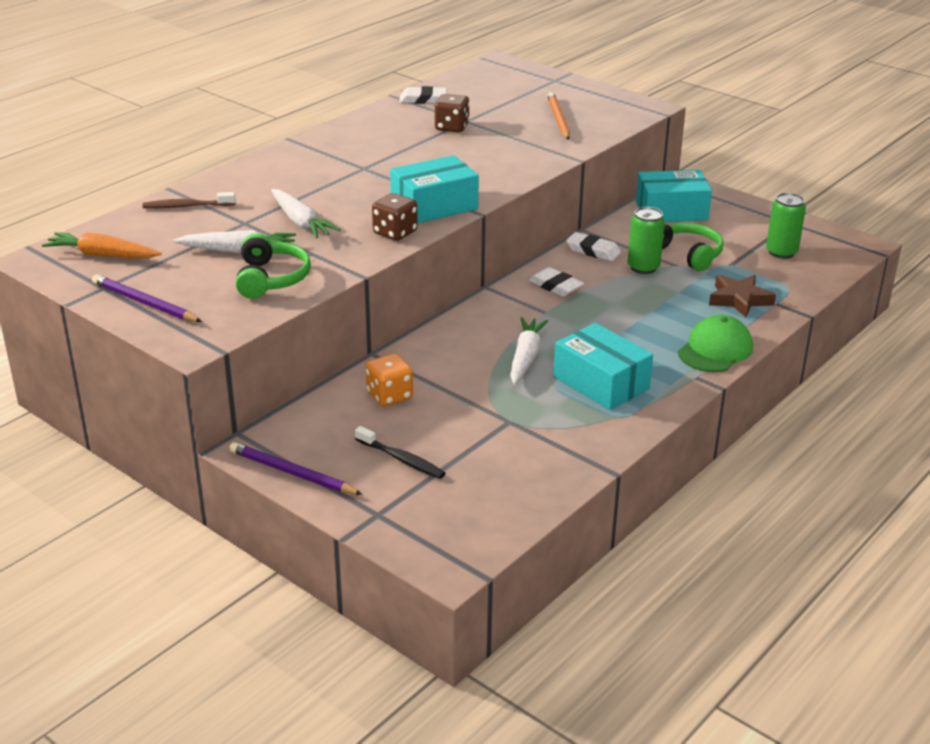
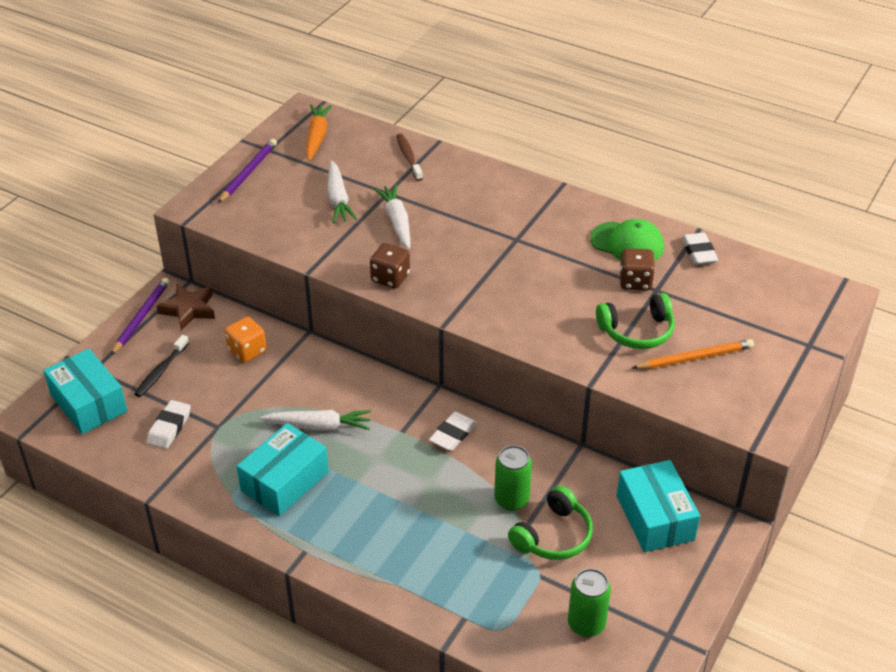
camera: 80 degrees right, 10 degrees up
green headphones [236,233,311,299] -> green headphones moved to [596,293,675,349]
white carrot [271,189,341,238] -> white carrot turned 120 degrees clockwise [374,184,410,249]
turquoise box [390,155,479,223] -> turquoise box moved to [43,349,127,434]
white eraser [566,232,621,261] -> white eraser moved to [147,400,191,449]
green cap [678,315,753,372] -> green cap moved to [590,219,664,261]
brown star [709,275,776,317] -> brown star moved to [157,284,215,330]

